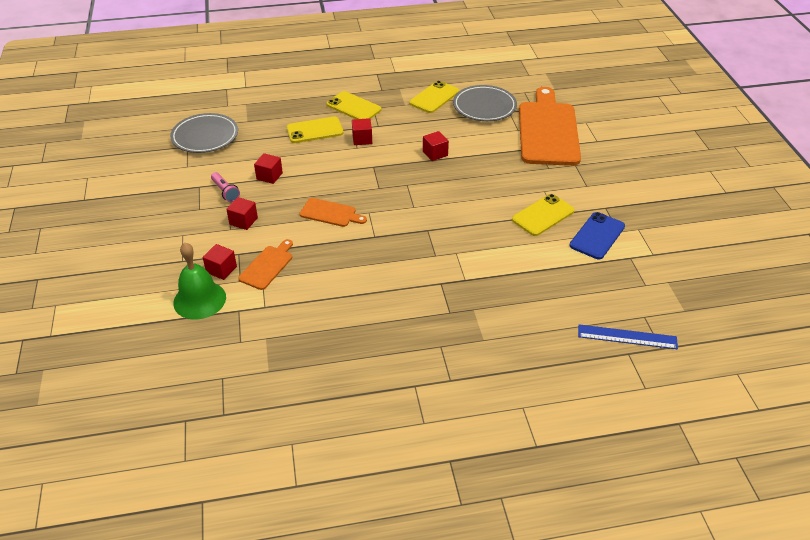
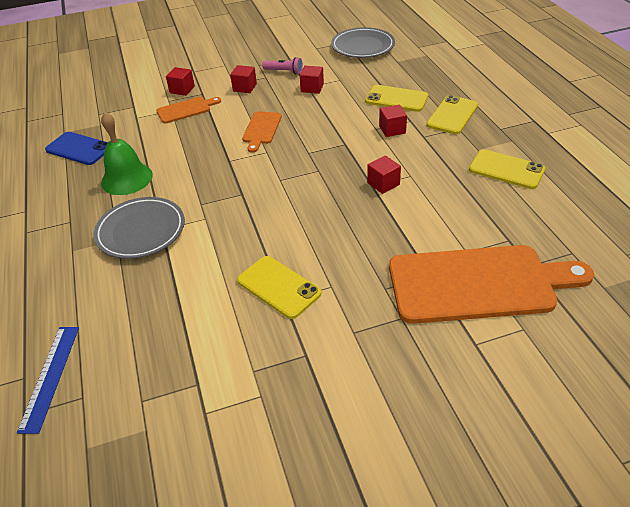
camera: 85 degrees right, 0 degrees up
green bell [173,243,226,319] -> green bell moved to [101,112,153,195]
pink flashlight [211,172,240,202] -> pink flashlight turned 120 degrees counterclockwise [262,57,303,74]
orange cutting board [238,239,293,290] -> orange cutting board turned 45 degrees counterclockwise [156,97,221,124]
yellow phone [286,117,344,143] -> yellow phone turned 45 degrees counterclockwise [365,85,428,112]
grey plate [453,85,517,121] -> grey plate moved to [93,197,185,259]
blue phone [569,212,625,259] -> blue phone moved to [45,132,108,165]

